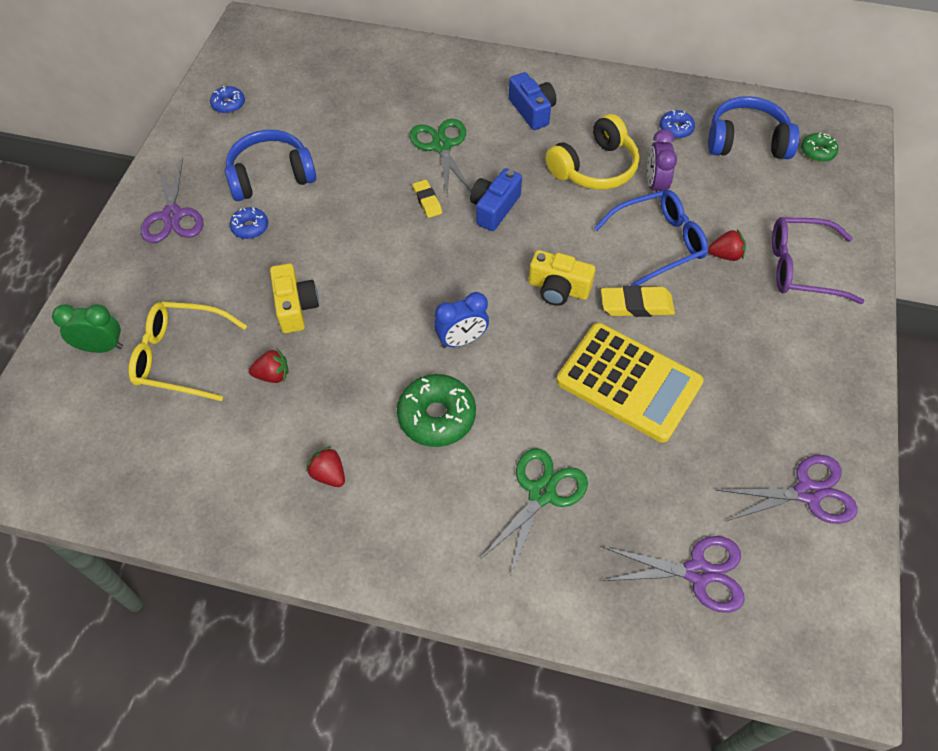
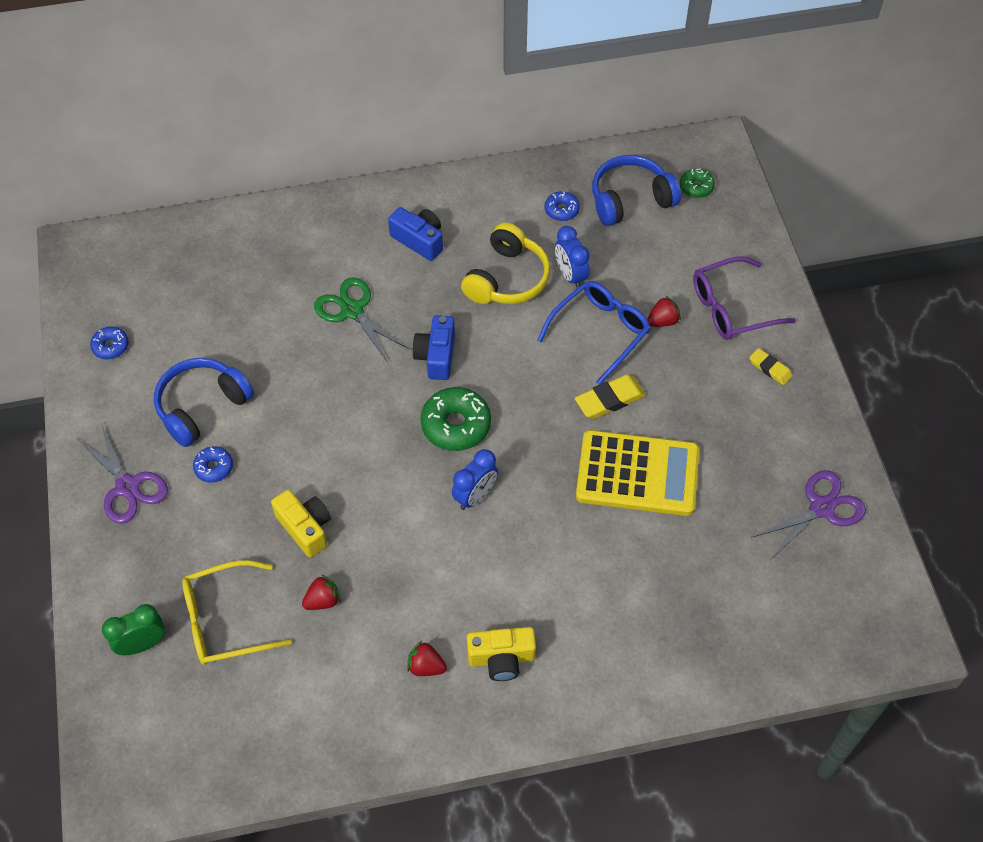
camera: 25 degrees left, 0 degrees up
green donut [397,374,476,447] -> green donut moved to [420,387,491,451]
yellow eraser [413,180,442,218] -> yellow eraser moved to [749,348,792,385]
green scissors [481,448,588,576] -> none
yellow camera [529,250,595,306] -> yellow camera moved to [467,627,536,681]
purple scissors [601,536,744,613] -> none
purple clock [647,129,677,198] -> blue clock [555,226,590,288]

